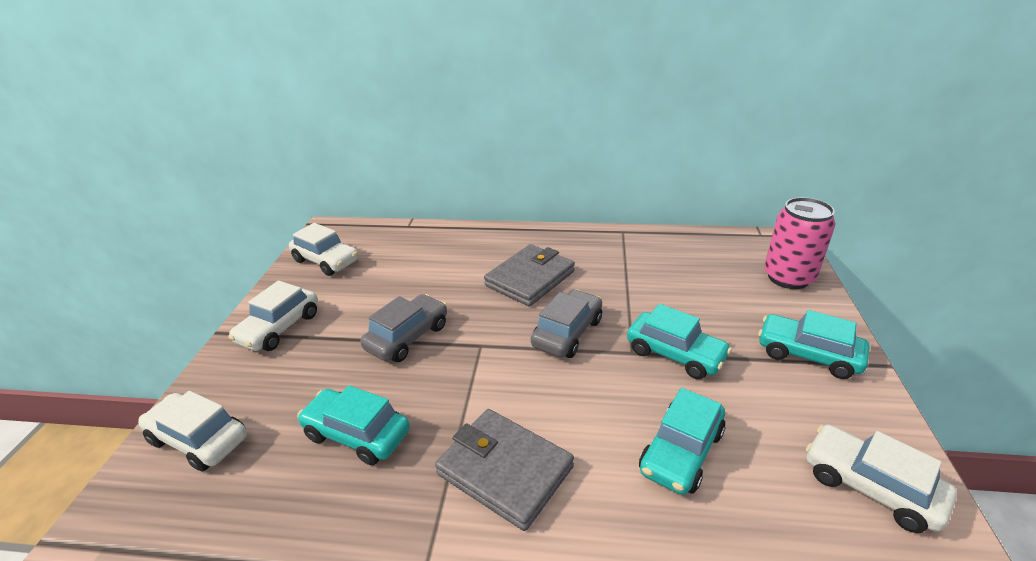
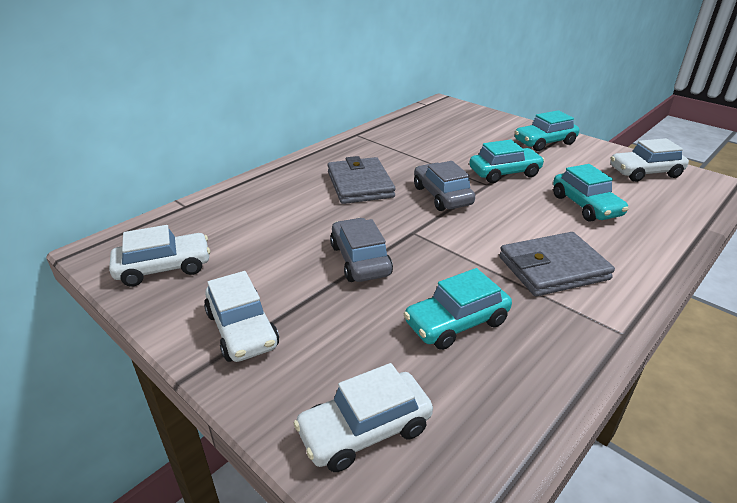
camera: 55 degrees left, 0 degrees up
pink can [764,197,835,289] -> none

